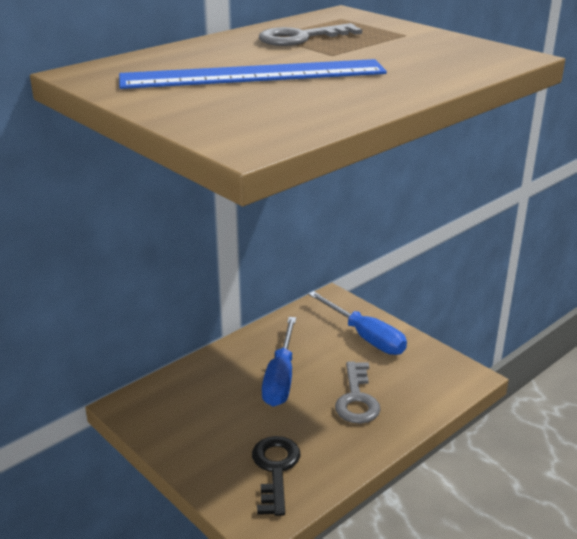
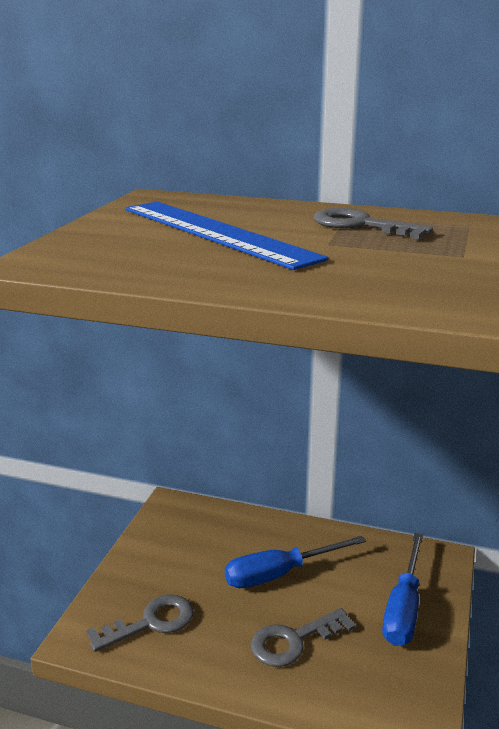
camera: 60 degrees right, 5 degrees down
black key [252,436,301,516] -> grey key [86,594,193,652]

